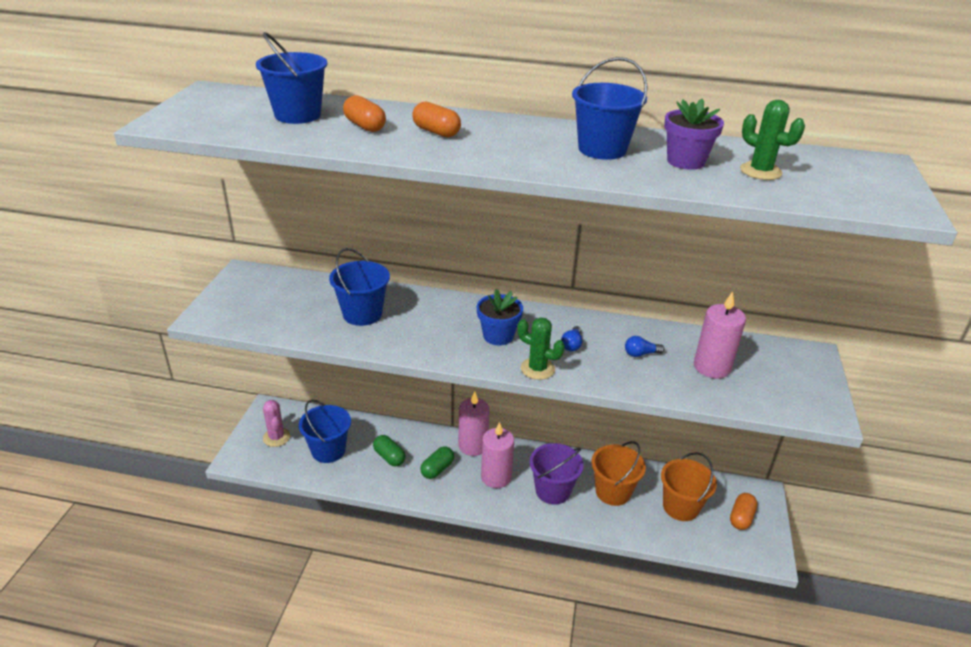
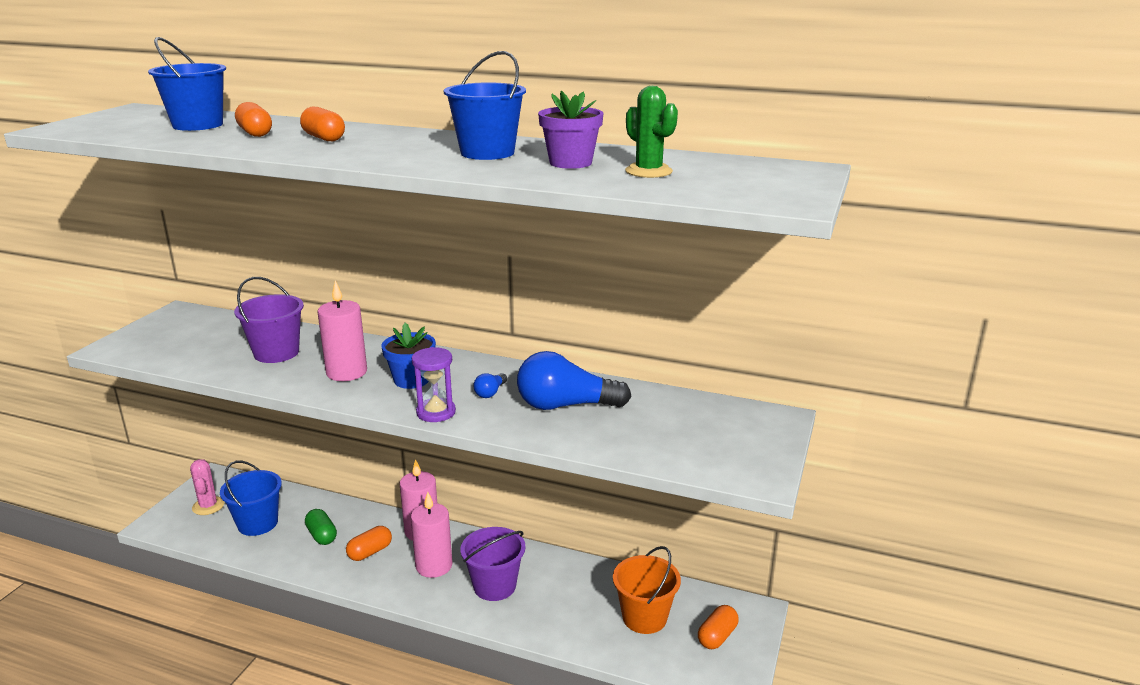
camera: 10 degrees right, 10 degrees down
blue bucket [329,248,390,326] -> purple bucket [234,277,304,363]
green capsule [420,446,454,479] -> orange capsule [346,526,392,561]
green cactus [518,318,565,380] -> purple hourglass [412,347,456,422]
orange bucket [591,441,646,506] -> none
blue light bulb [625,336,665,357] -> blue light bulb [517,351,631,410], size x2.31
pink candle [694,291,746,379] -> pink candle moved to [317,280,367,381]

